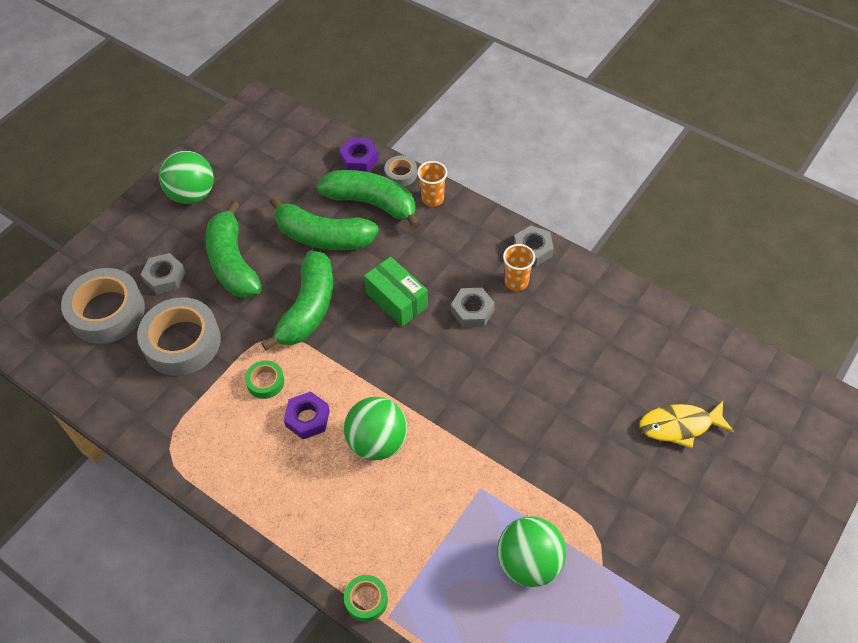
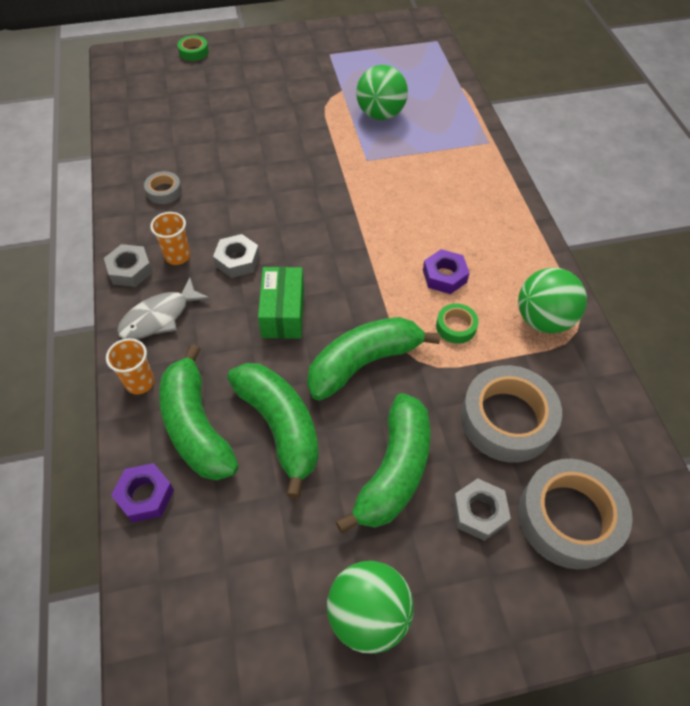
camera: 140 degrees left, 0 degrees up
green ball [344,397,407,461] -> green ball moved to [518,268,587,333]
green tape [344,575,388,622] -> green tape moved to [177,35,209,61]
grey tape [384,155,417,186] -> grey tape moved to [144,171,182,204]
yellow fish [640,401,734,448] -> none
none -> grey fish [117,278,210,339]

